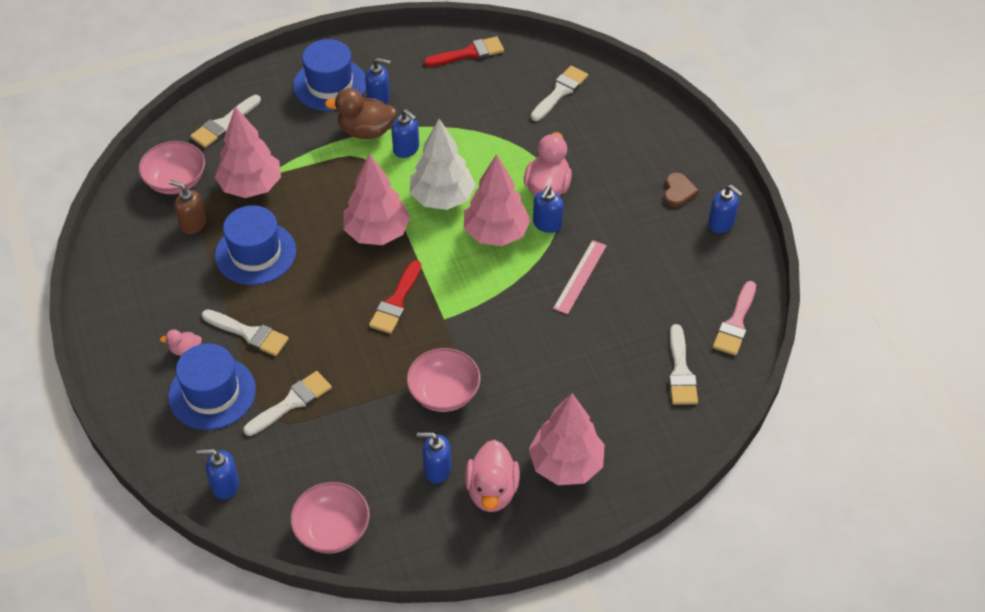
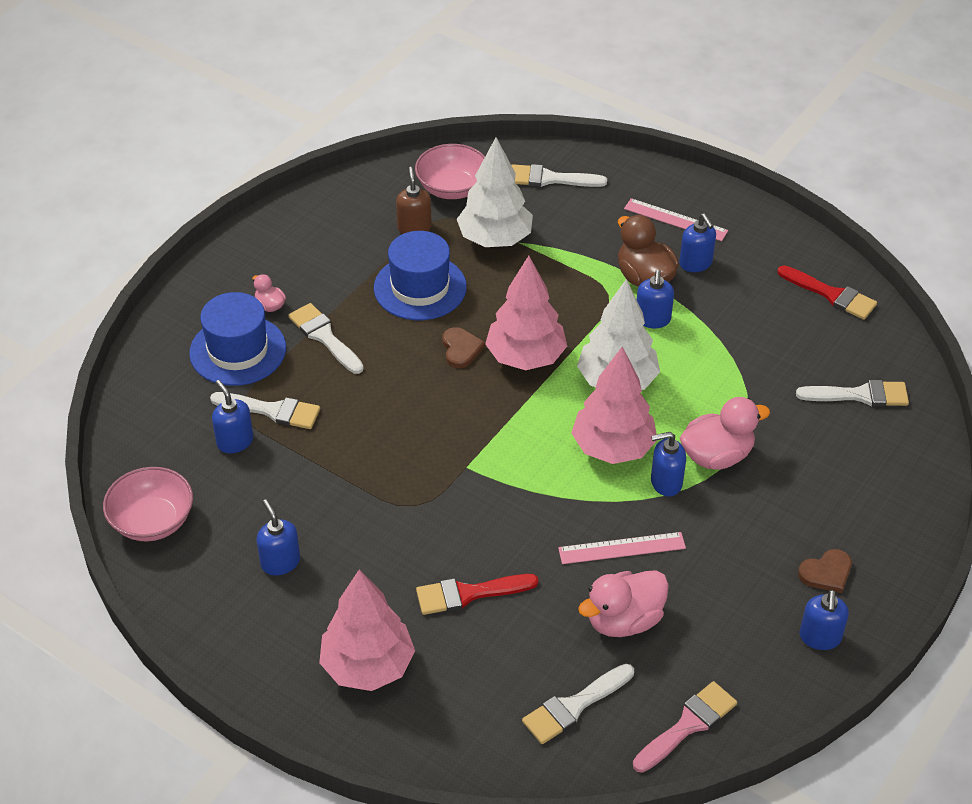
camera: 55 degrees right, 5 degrees down
blue soap dispenser [197,449,239,500] -> blue soap dispenser moved to [212,380,254,453]
white brush [202,309,289,356] -> white brush turned 150 degrees clockwise [288,303,364,374]
pink tree [215,107,281,198] -> white tree [457,137,533,247]
blue hat [293,39,366,111] -> pink ruler [624,198,728,241]
red brush [369,260,421,334] -> red brush moved to [416,574,538,615]
pink bowl [407,348,480,412] -> none
pink duck [465,440,520,512] -> pink duck moved to [578,570,669,637]
pink brush [713,281,756,356] -> pink brush turned 150 degrees clockwise [633,681,737,773]
none -> brown heart [442,327,485,368]

